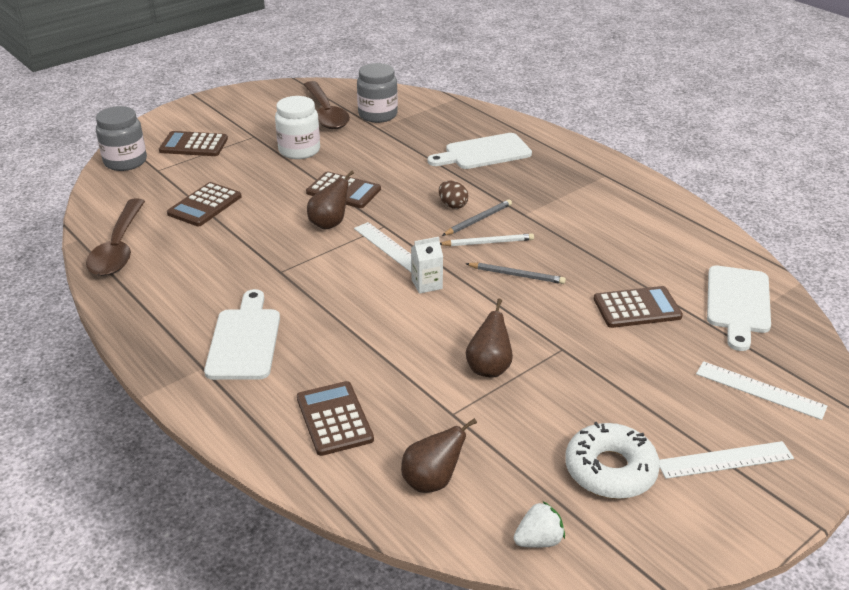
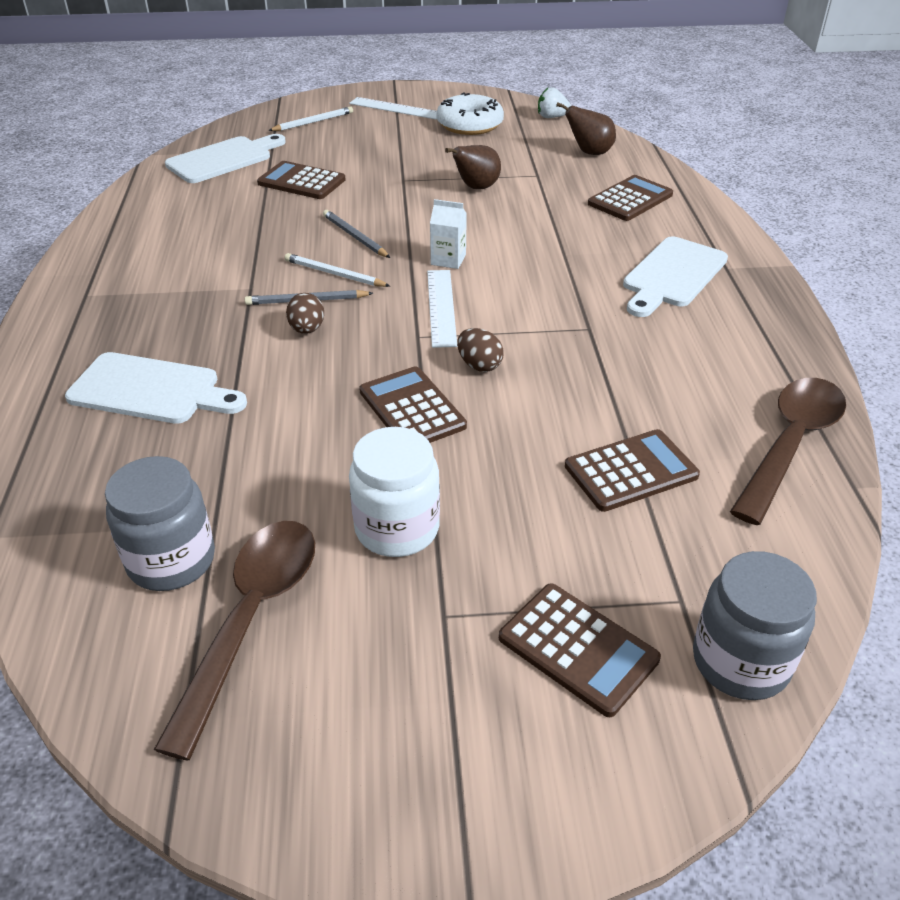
camera: 145 degrees left, 5 degrees up
brown calculator [297,381,374,456] -> brown calculator turned 150 degrees counterclockwise [588,175,673,221]
brown pear [307,170,354,230] -> brown egg [457,328,504,372]
white ruler [696,361,828,420] -> white pencil [268,106,353,131]

